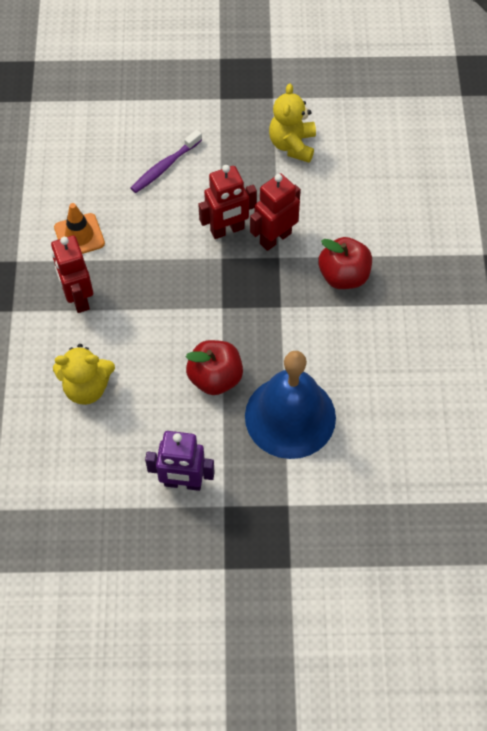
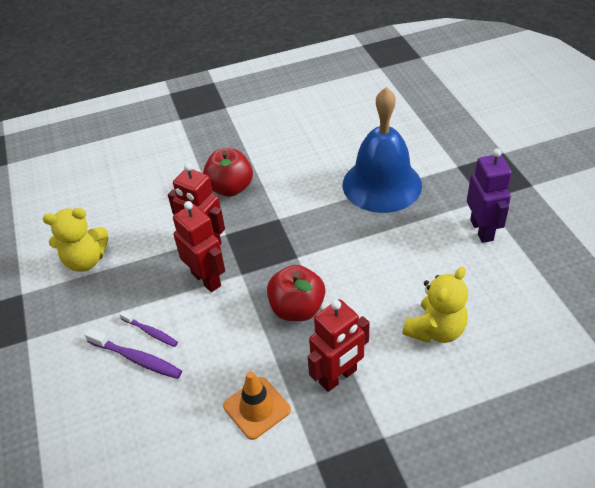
camera: 105 degrees left, 15 degrees down
yellow teddy bear [53,344,115,405] -> yellow teddy bear turned 60 degrees clockwise [402,267,468,343]
red apple [186,340,243,395] -> red apple moved to [267,265,325,321]
none -> purple toothbrush [119,311,178,347]

